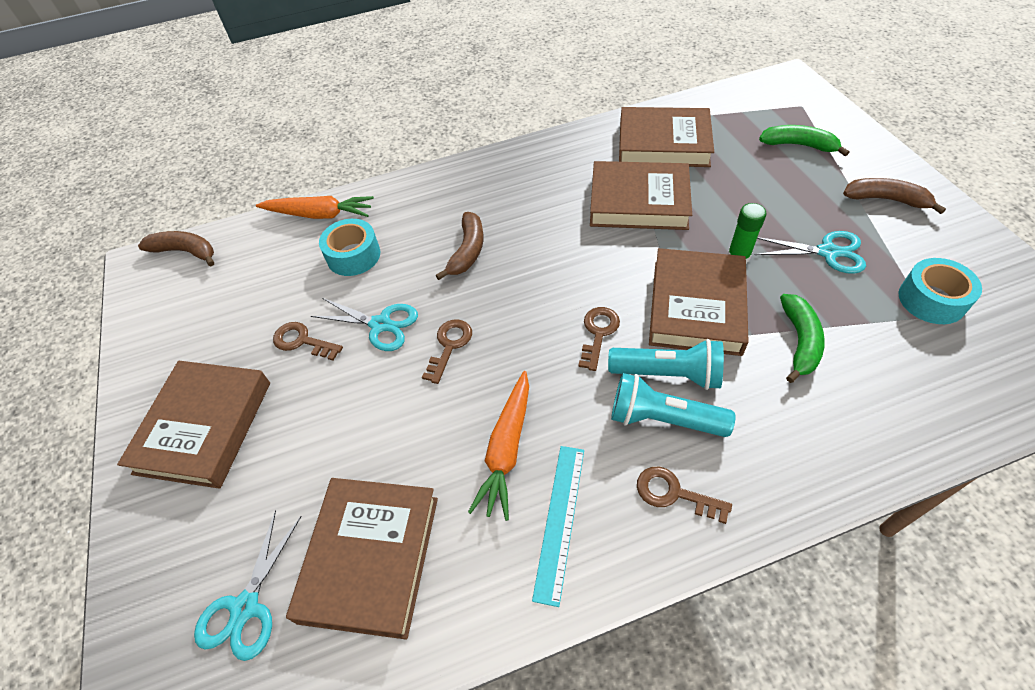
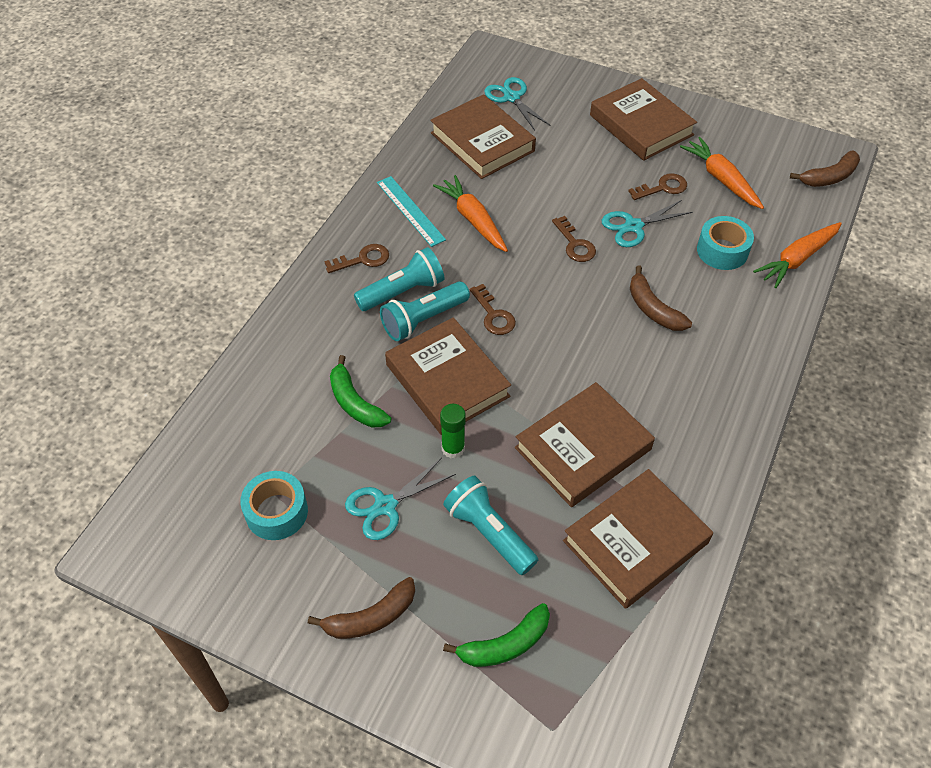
camera: 130 degrees right, 0 degrees up
none -> turquoise flashlight [443,476,538,575]
none -> orange carrot [680,137,764,209]

